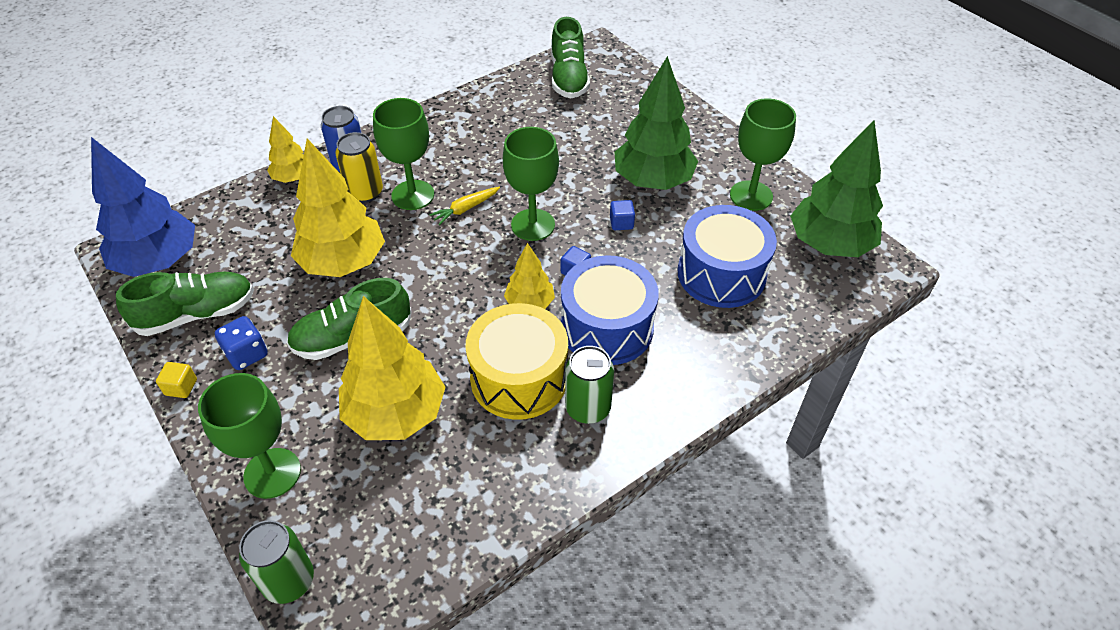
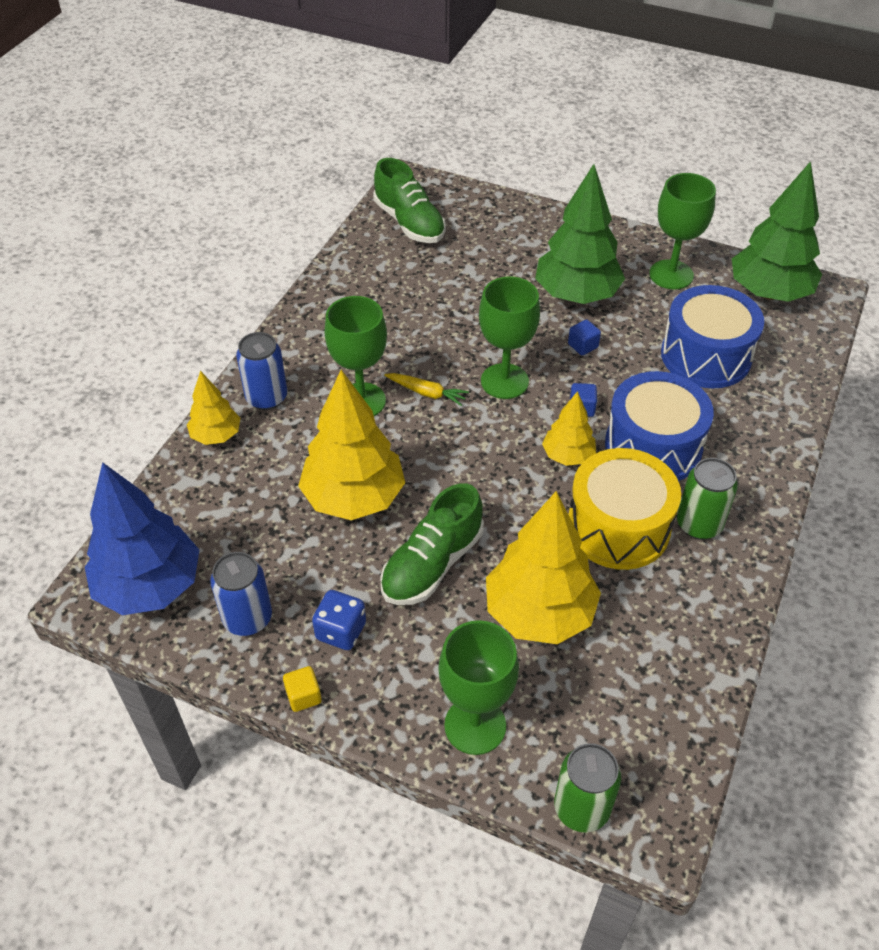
camera: 30 degrees left, 0 degrees up
green shoe [116,272,254,336] -> blue can [210,552,272,636]
yellow can [335,132,383,203] -> none
yellow carrot [429,187,500,225] -> yellow carrot turned 90 degrees counterclockwise [384,373,469,406]

